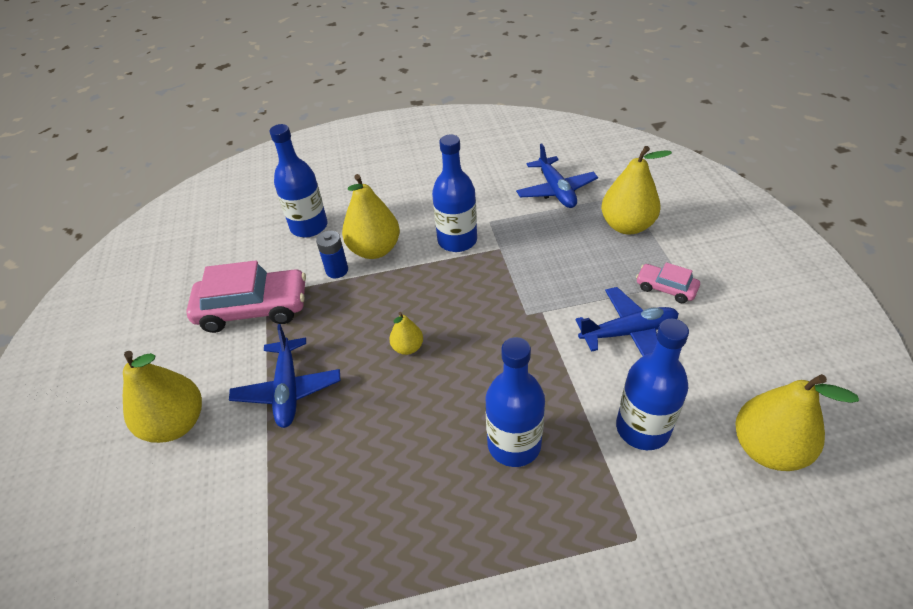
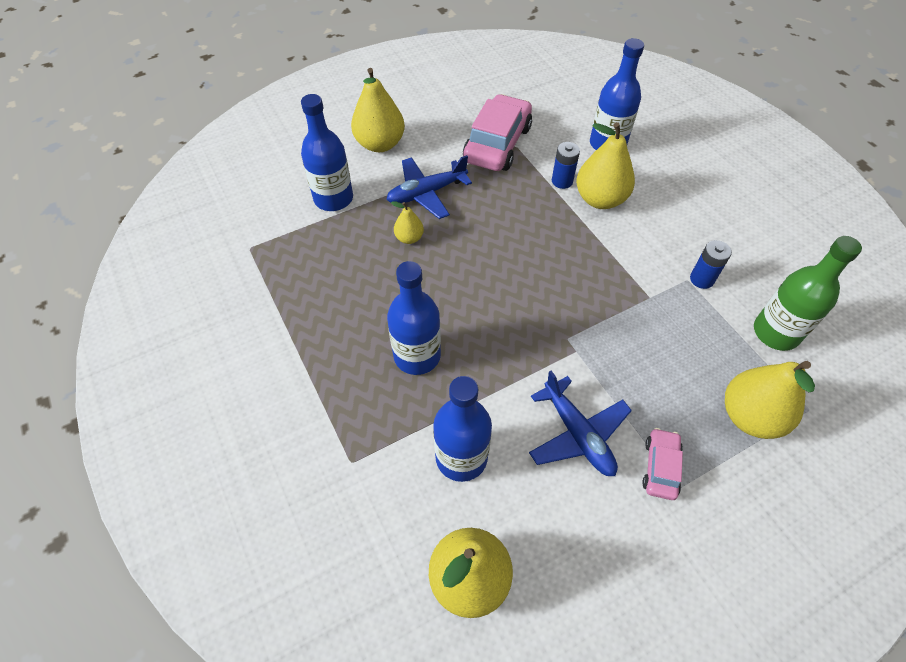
camera: 70 degrees right, 10 degrees up
pink car [186,260,306,333] -> pink car turned 135 degrees counterclockwise [463,94,532,171]
yellow pear [389,312,423,355] -> yellow pear moved to [391,201,424,244]
blue bottle [432,135,477,252] -> blue bottle moved to [301,94,353,211]
blue plane [516,144,598,208] -> green bottle [754,236,862,351]
none -> blue battery [690,240,732,289]

